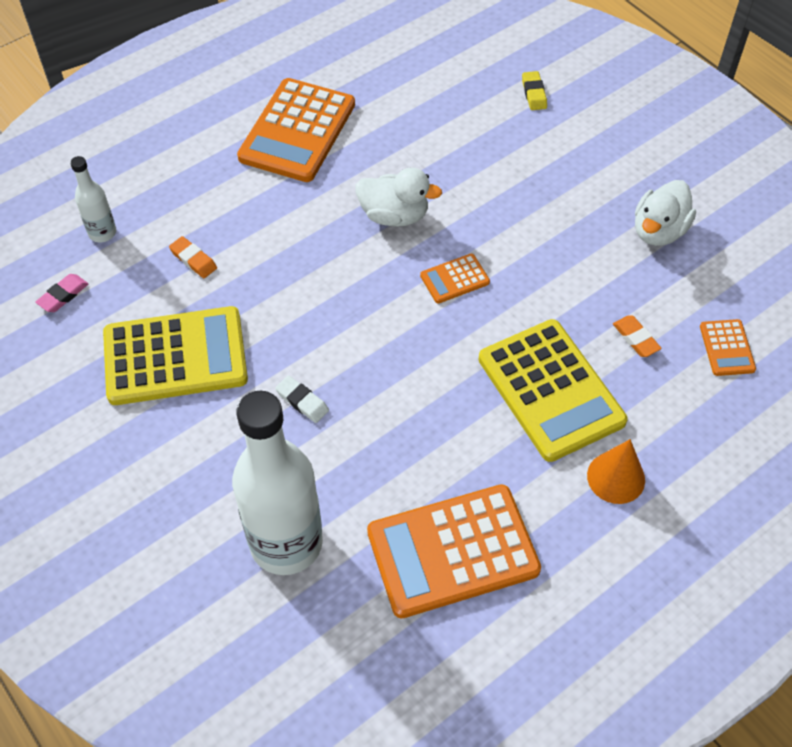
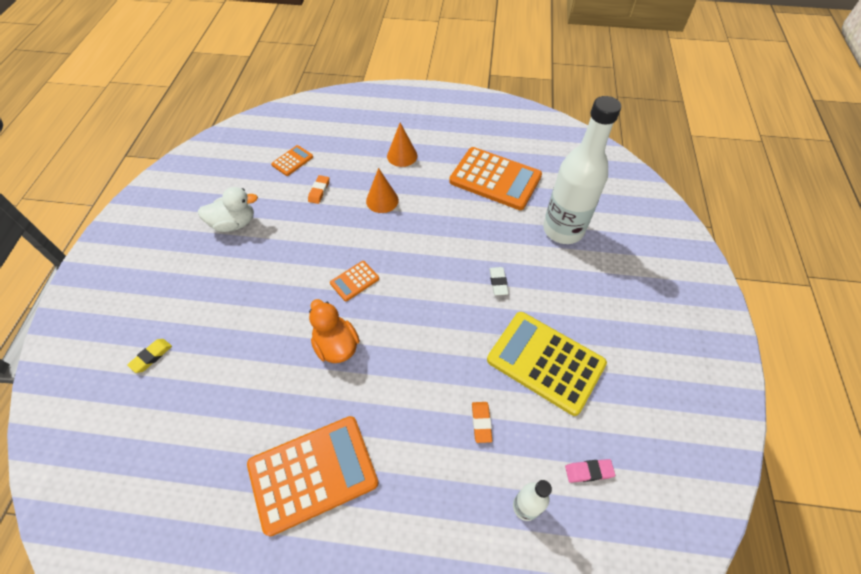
camera: 135 degrees left, 0 degrees up
white duck [355,168,442,227] -> orange duck [309,299,360,363]
orange calculator [420,254,490,303] -> orange calculator turned 120 degrees clockwise [330,261,379,301]
yellow calculator [479,319,628,462] -> orange cone [366,168,399,213]

